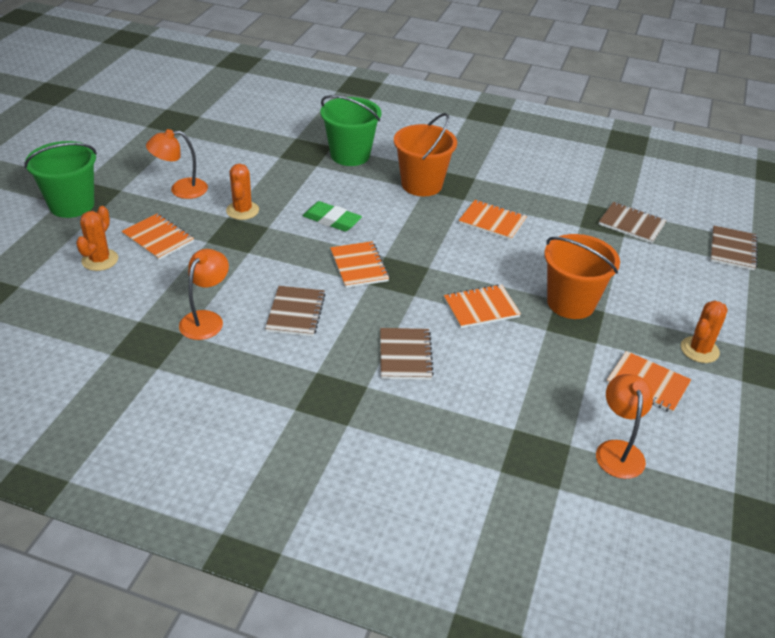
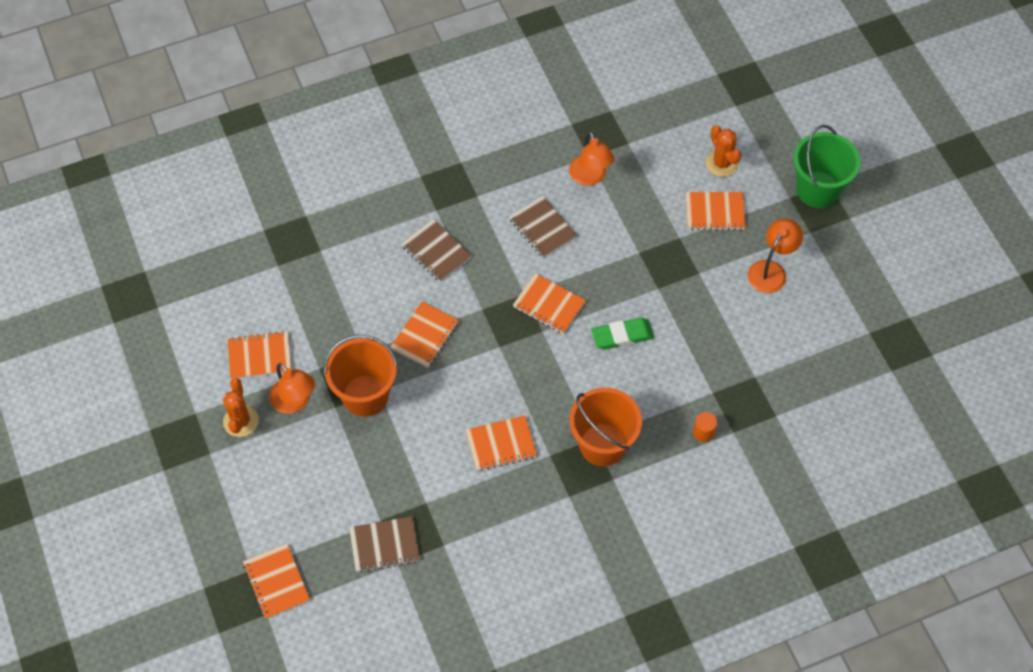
camera: 140 degrees right, 20 degrees up
orange cactus [226,164,259,220] -> none
green bucket [320,95,381,166] -> orange cylinder [693,412,717,442]
orange lamp [596,374,653,479] -> orange lamp moved to [269,363,315,414]
brown notebook [710,225,758,271] -> orange notebook [243,543,310,619]

